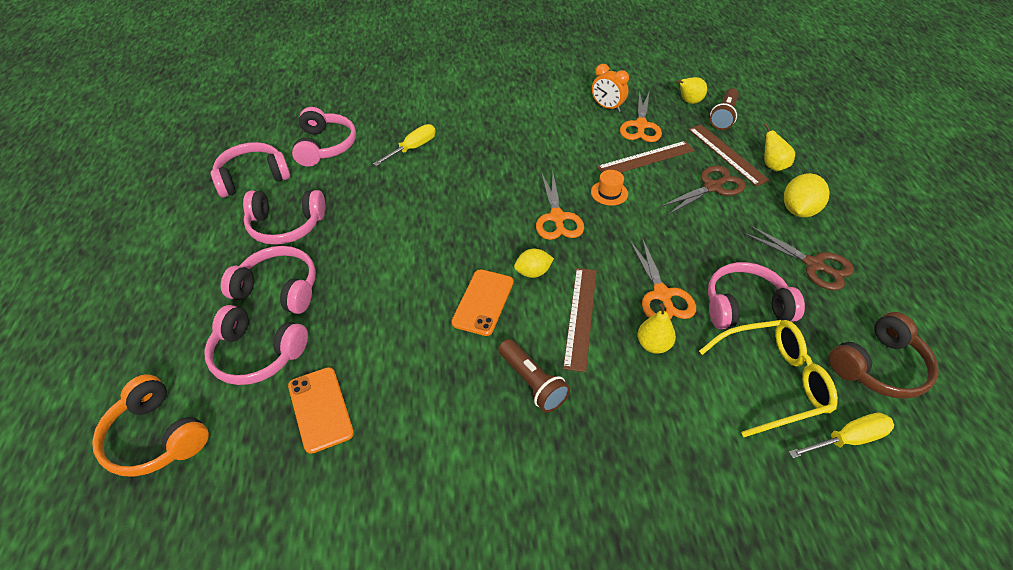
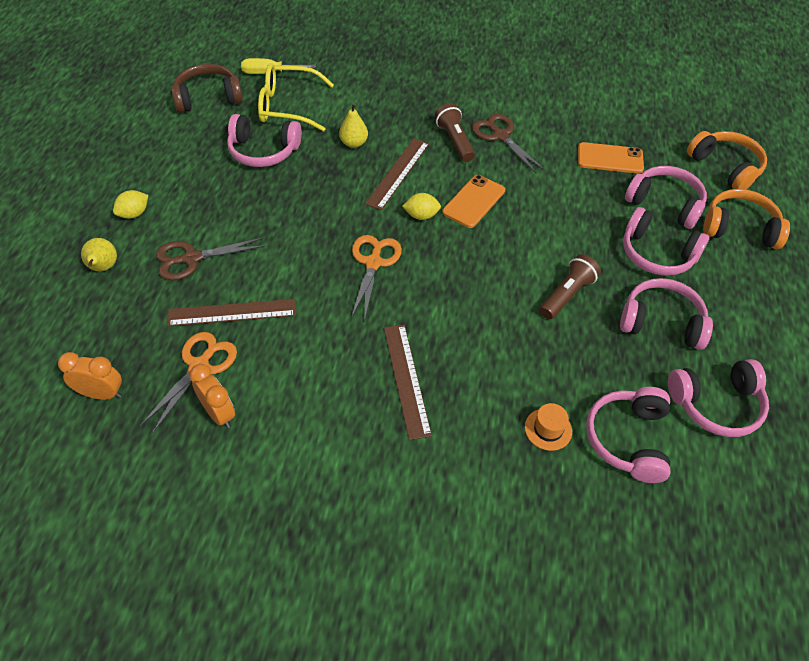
camera: 165 degrees left, 5 degrees up
orange phone [288,367,354,454] -> orange phone turned 75 degrees counterclockwise [578,142,644,174]
yellow screwdriver [373,124,435,166] -> none
orange hat [591,170,628,206] -> orange hat moved to [525,403,572,451]
orange scissors [630,238,696,319] -> none
yellow pear [676,77,707,104] -> orange clock [58,352,122,400]
brown ruler [688,124,770,186] -> brown ruler moved to [384,325,432,440]
brown flashlight [710,88,739,130] -> brown flashlight moved to [540,254,601,319]
brown scissors [743,225,854,291] -> brown scissors moved to [472,114,545,174]
yellow lemon [784,173,829,217] -> yellow lemon [113,190,148,219], size x0.65
none -> orange headphones [703,189,790,249]

